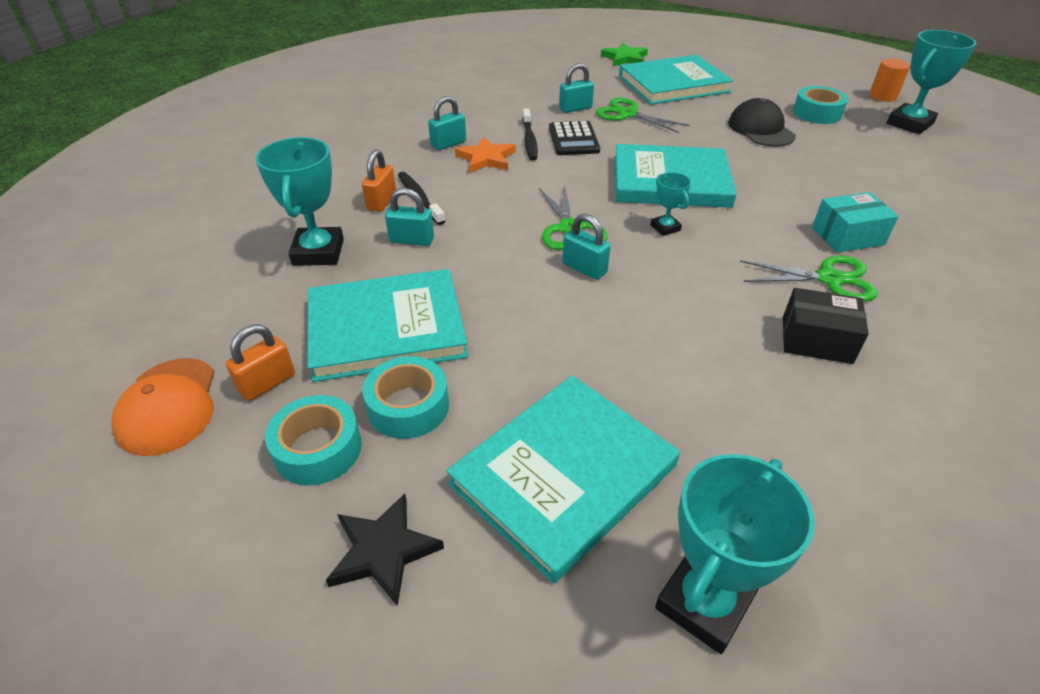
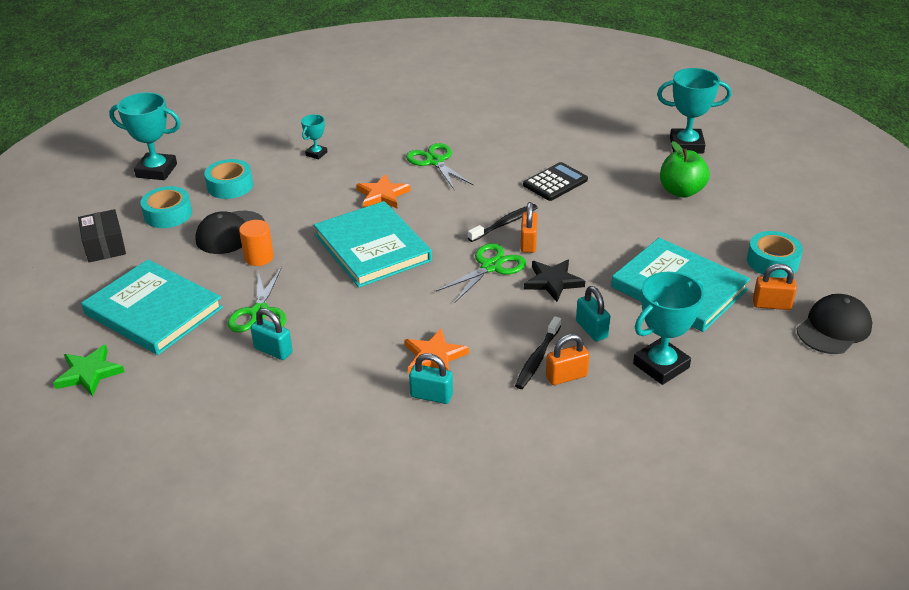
camera: 125 degrees left, 5 degrees down
orange cap [111,358,215,456] -> black cap [797,294,872,354]
black star [326,494,444,606] -> black star moved to [524,260,585,302]
turquoise tape [363,356,449,439] -> turquoise tape moved to [204,159,253,199]
turquoise book [446,375,680,584] -> green apple [660,141,710,198]
black toothbrush [522,109,538,161] -> black toothbrush moved to [468,204,538,242]
black calculator [549,121,600,155] -> black calculator moved to [523,162,588,201]
turquoise padlock [562,214,611,280] -> orange padlock [521,202,538,253]
turquoise trophy [650,172,691,236] -> turquoise trophy moved to [301,114,327,160]
black box [783,288,869,364] -> black box moved to [78,209,126,262]
turquoise box [812,192,899,253] -> none
orange cylinder [869,59,910,102] -> orange cylinder moved to [239,220,274,266]
none -> orange star [356,174,411,208]

